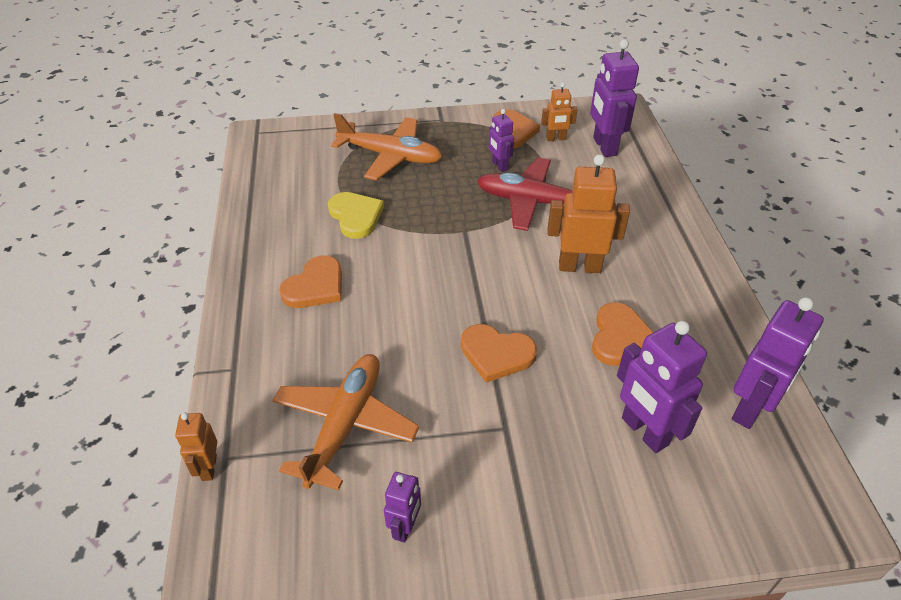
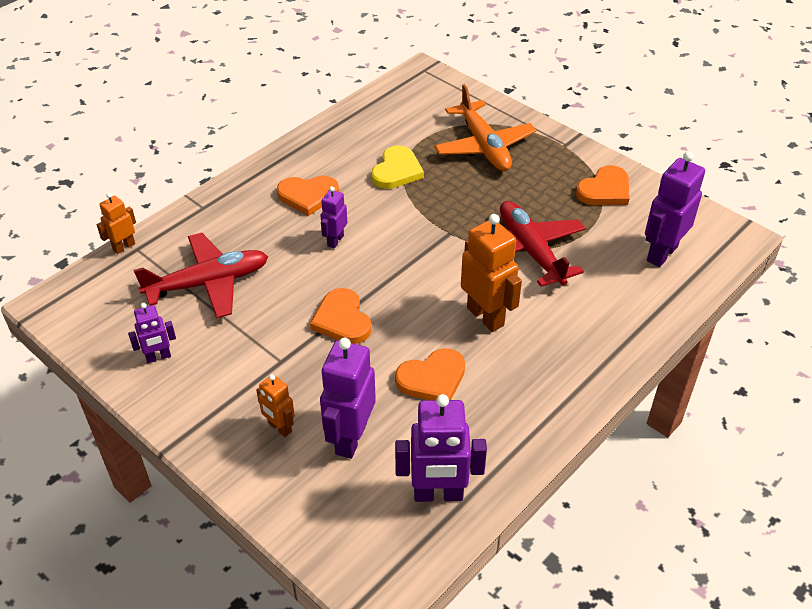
camera: 50 degrees right, 0 degrees up
orange plane [272,354,419,490] -> red plane [134,233,268,318]
purple robot [489,109,514,172] -> purple robot moved to [320,186,347,249]
orange robot [541,82,578,141] -> orange robot moved to [256,374,295,437]

